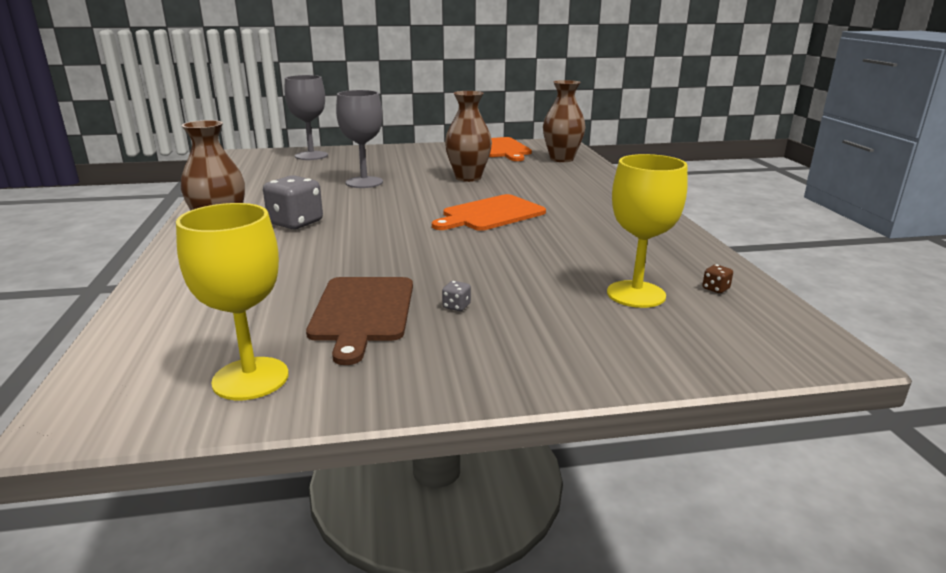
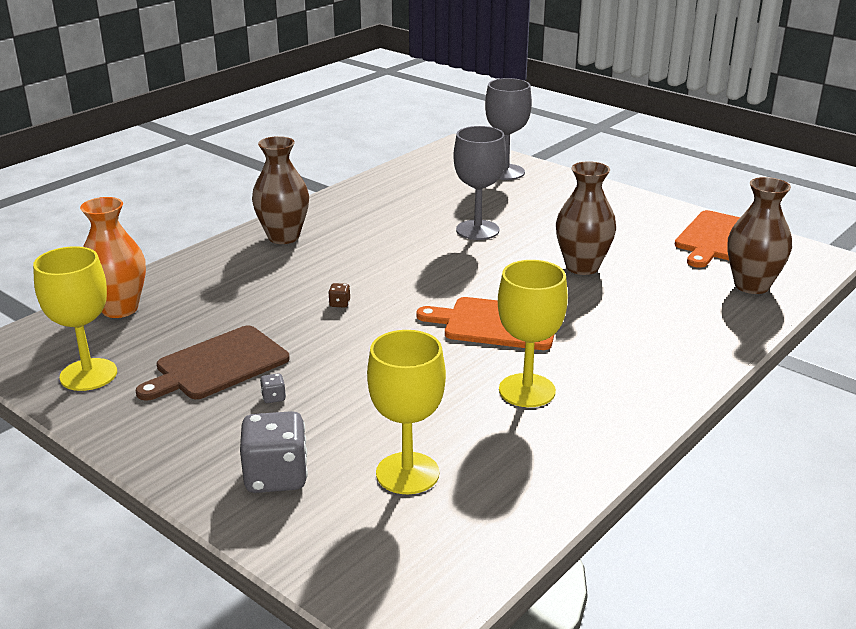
camera: 50 degrees right, 5 degrees up
grey dice [263,175,323,229] -> grey dice moved to [240,411,308,493]
brown dice [702,264,733,293] -> brown dice moved to [328,283,350,308]
none -> orange vase [80,197,146,318]
none -> yellow goblet [498,260,568,407]

